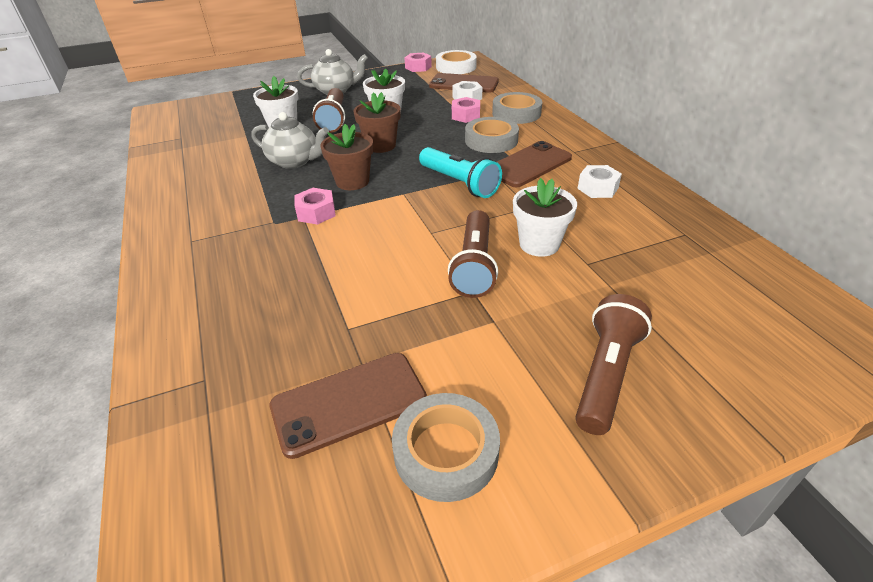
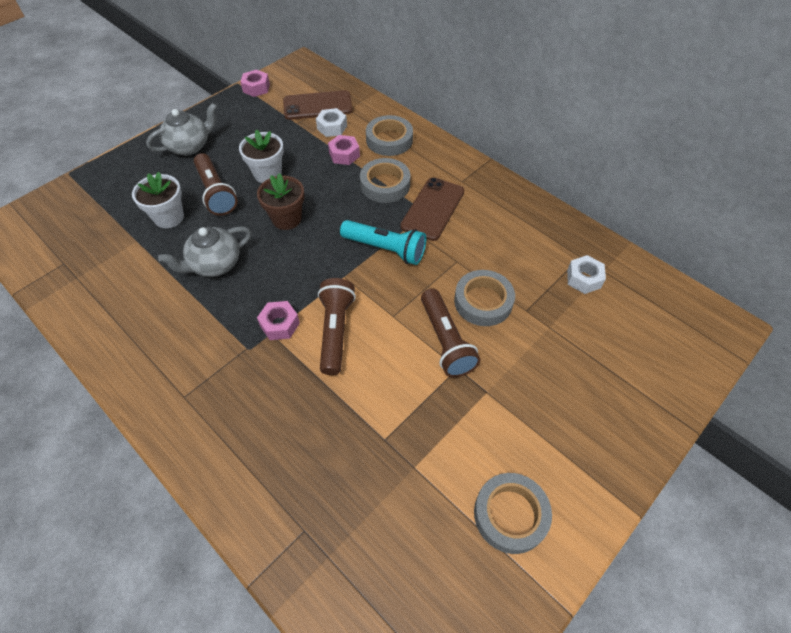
camera: 25 degrees left, 15 degrees up
grey teapot [252,112,329,169] -> grey teapot turned 150 degrees clockwise [158,227,251,277]
brown phone [270,353,427,459] -> none
brown flower pot [320,124,373,190] -> none
white tape [436,50,477,74] -> none
white flower pot [513,178,577,257] -> grey tape [454,270,515,326]
brown flashlight [575,294,652,435] -> brown flashlight moved to [318,278,356,375]
white nut [577,165,622,198] -> white nut moved to [567,255,606,294]

